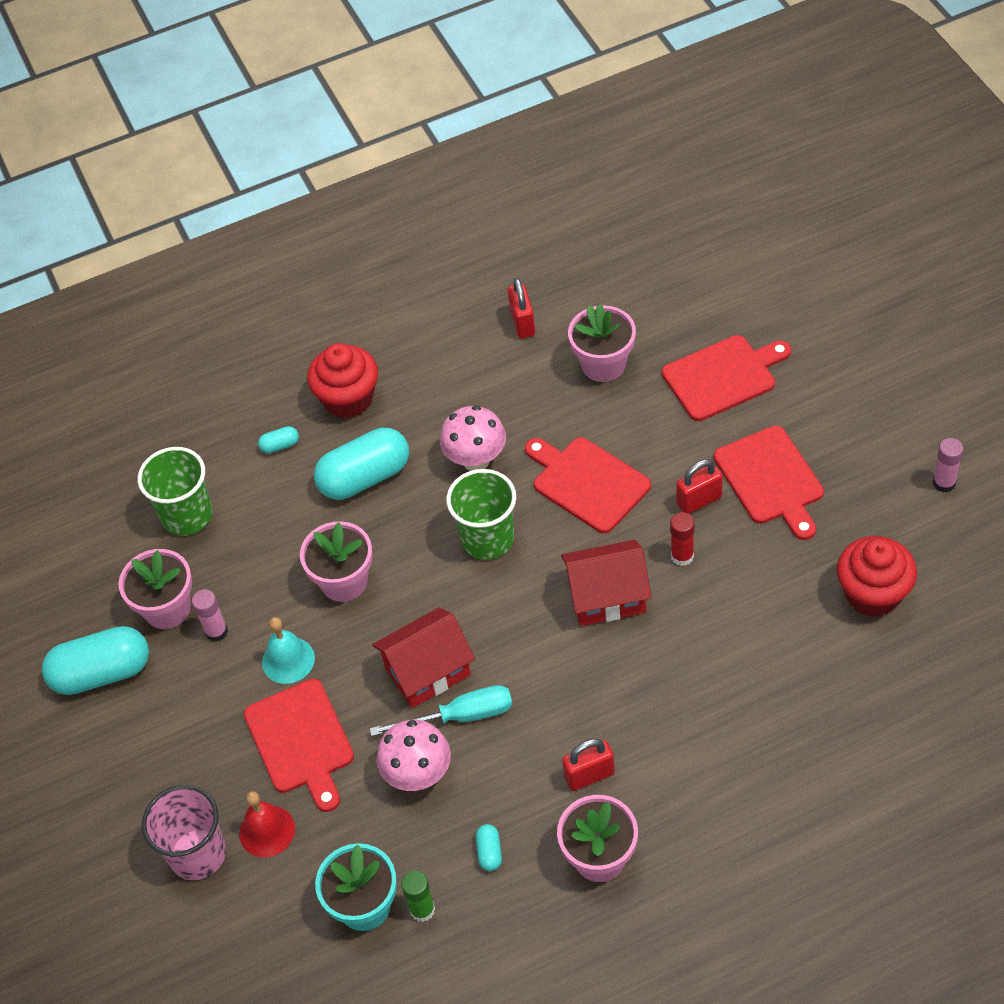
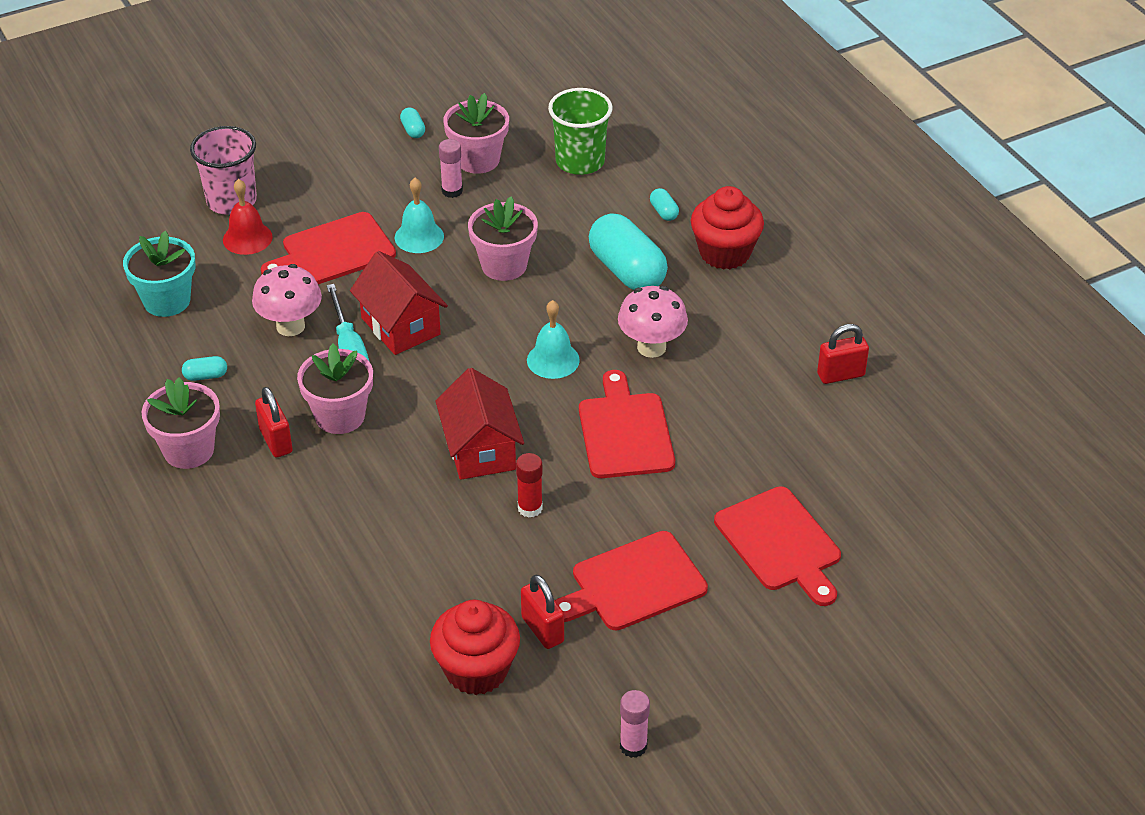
camera: 80 degrees right, 10 degrees down
turquoise capsule [42,626,149,695] -> turquoise capsule [400,107,425,138], size x0.42
green glue stick [401,870,435,922] -> none
green cup [446,469,516,560] -> turquoise bell [527,300,580,379]
red cutting board [525,437,651,533] -> red cutting board turned 45 degrees counterclockwise [579,370,675,478]
pink flower pot [568,304,636,382] -> pink flower pot moved to [297,344,373,434]
red padlock [676,459,723,514] -> red padlock moved to [521,574,564,649]

